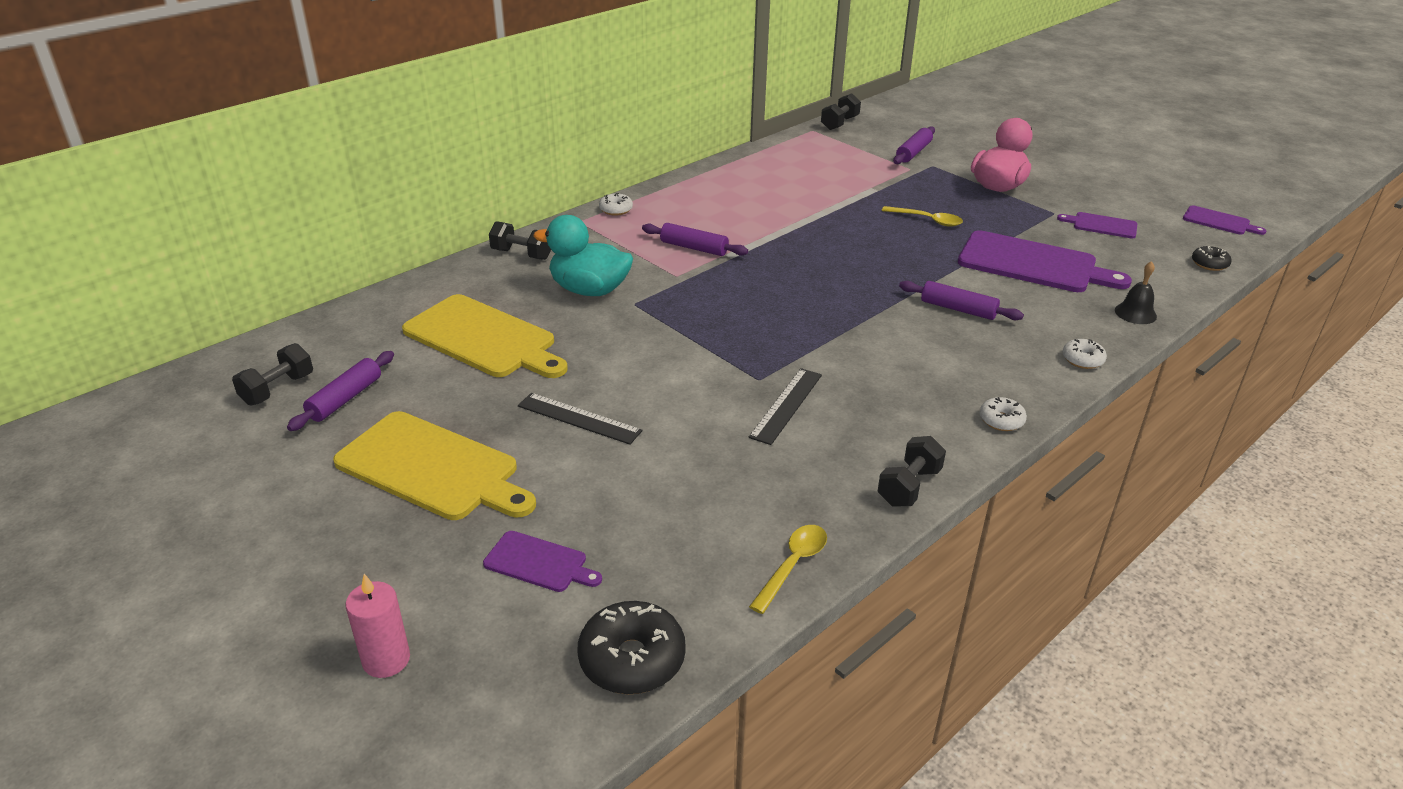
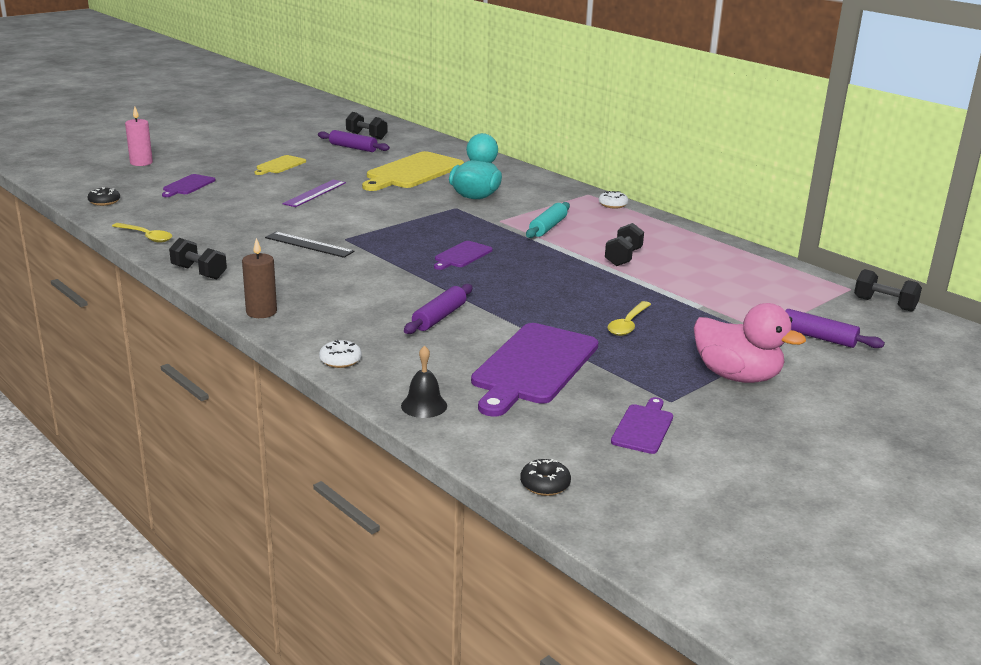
camera: 90 degrees right, 10 degrees down
yellow cutting board [333,411,536,520] -> yellow cutting board [255,155,306,175], size x0.50
black dumbbell [489,221,551,260] -> black dumbbell moved to [605,223,644,266]
black ruler [518,393,643,445] -> purple ruler [282,180,346,207]
black donut [577,601,686,694] -> black donut [87,187,120,206], size x0.55
purple rolling pin [642,223,748,256] -> turquoise rolling pin [526,202,570,238]
white donut [980,397,1027,431] -> brown candle [242,238,277,318]
purple cutting board [1183,205,1266,235] -> purple cutting board moved to [434,241,493,270]

